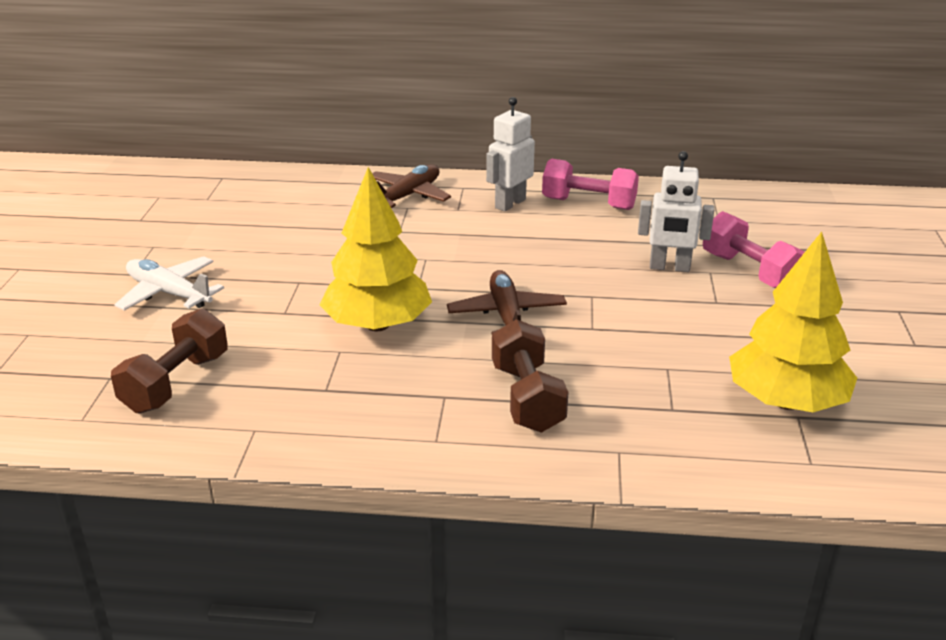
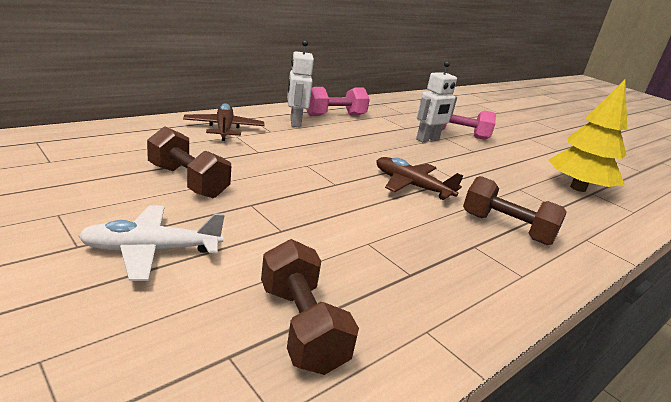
camera: 50 degrees left, 5 degrees down
yellow tree [319,167,432,331] -> none
none -> brown dumbbell [147,126,231,198]

